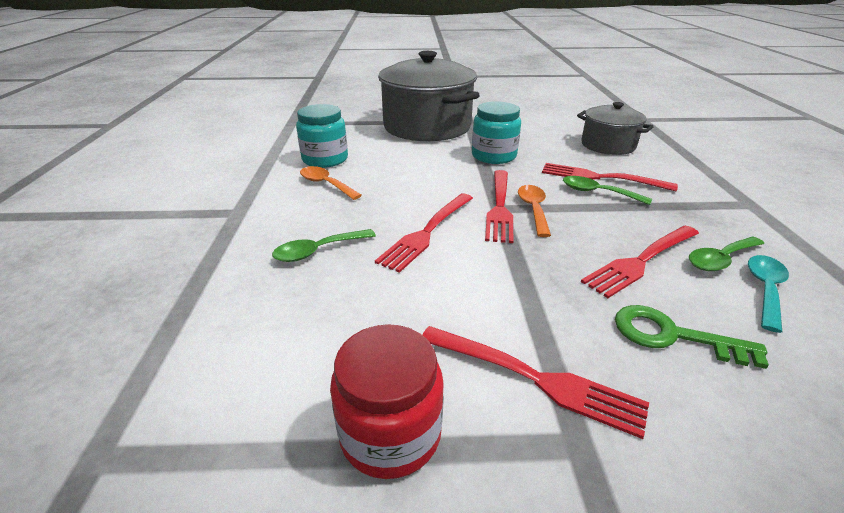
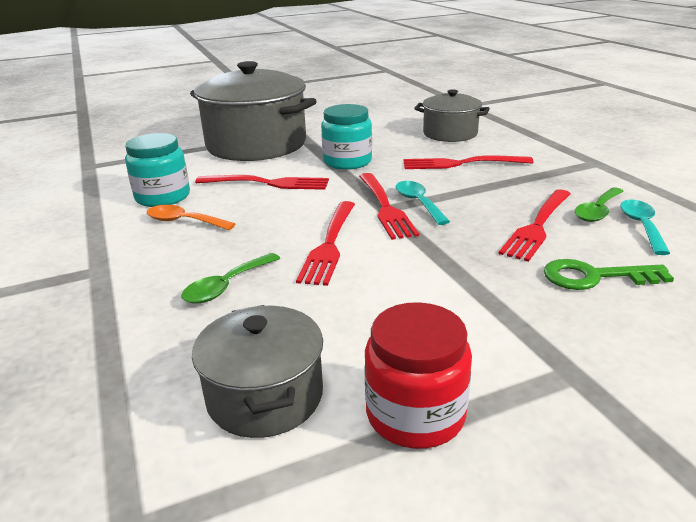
camera: 20 degrees left, 5 degrees down
red fork [422,326,649,439] -> red fork moved to [195,175,329,190]
orange spoon [518,185,551,237] -> turquoise spoon [396,181,450,225]
green spoon [563,176,652,205] -> none
none -> grey pot [192,305,323,438]

